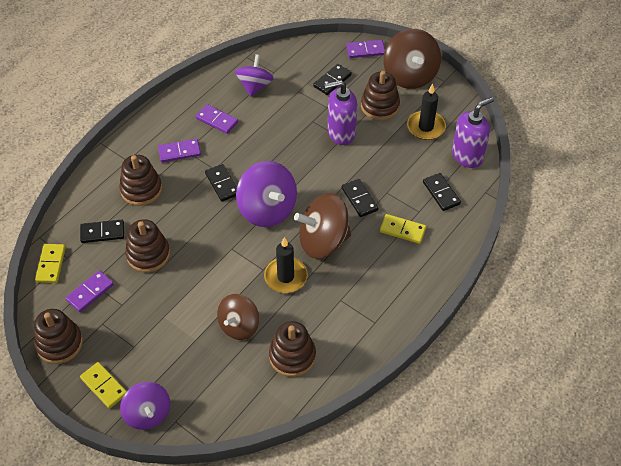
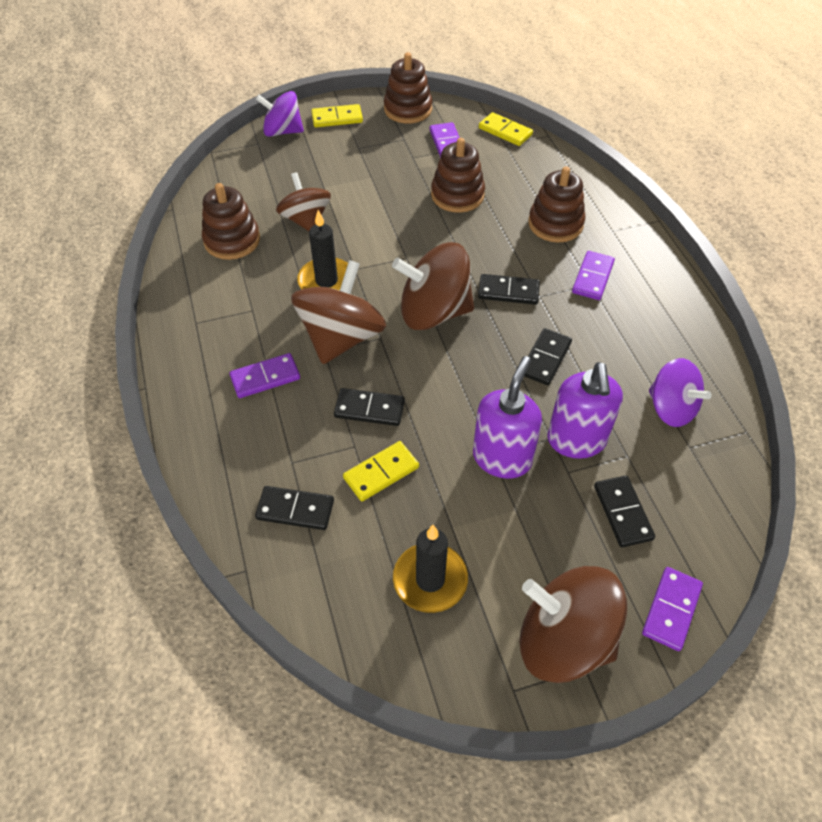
camera: 125 degrees right, 0 degrees up
black domino [80,220,124,243] -> black domino moved to [524,328,572,385]
purple domino [196,104,238,134] -> purple domino moved to [229,353,300,398]
purple spinning top [236,161,297,227] -> brown spinning top [392,242,474,330]
brown stacking toy [361,71,400,120] -> none
yellow domino [380,214,426,244] -> yellow domino moved to [343,441,419,501]
purple soap dispenser [452,97,494,168] -> purple soap dispenser moved to [548,362,623,459]

